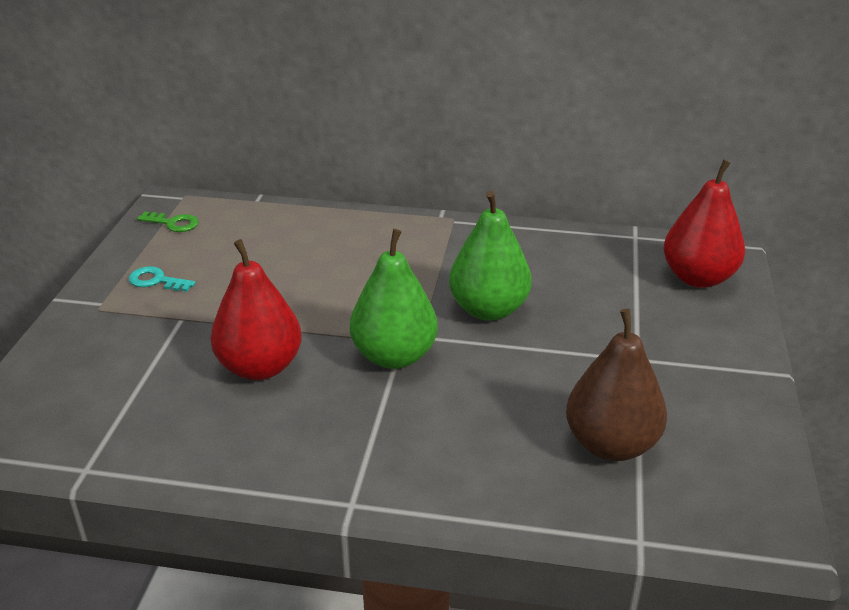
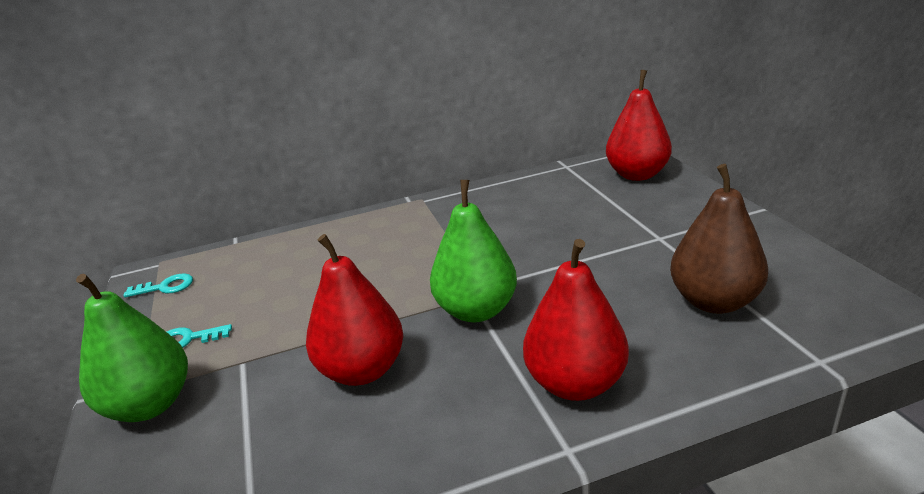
camera: 25 degrees left, 5 degrees down
green key [137,212,199,232] -> turquoise key [123,273,193,297]
green pear [449,191,532,321] -> green pear moved to [76,274,188,422]
none -> red pear [523,239,629,401]

